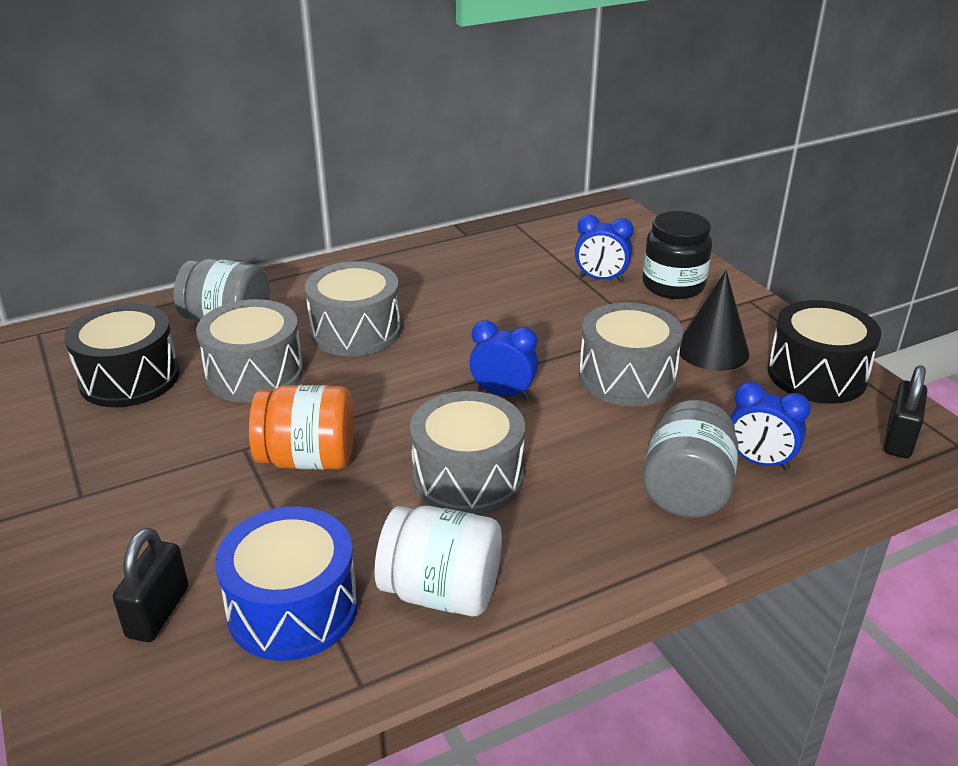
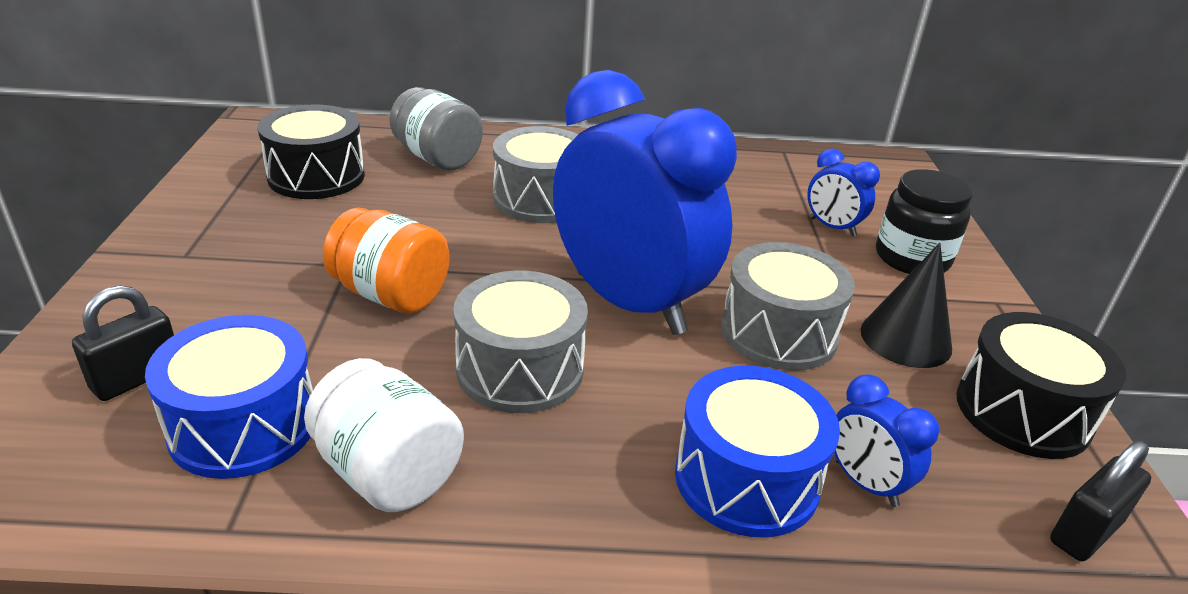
camera: 25 degrees right, 0 degrees up
grey drum [196,299,304,403] -> none
blue clock [470,320,538,400] -> blue clock [553,70,737,335], size x2.41
grey jar [643,400,739,518] -> blue drum [675,366,840,537]

